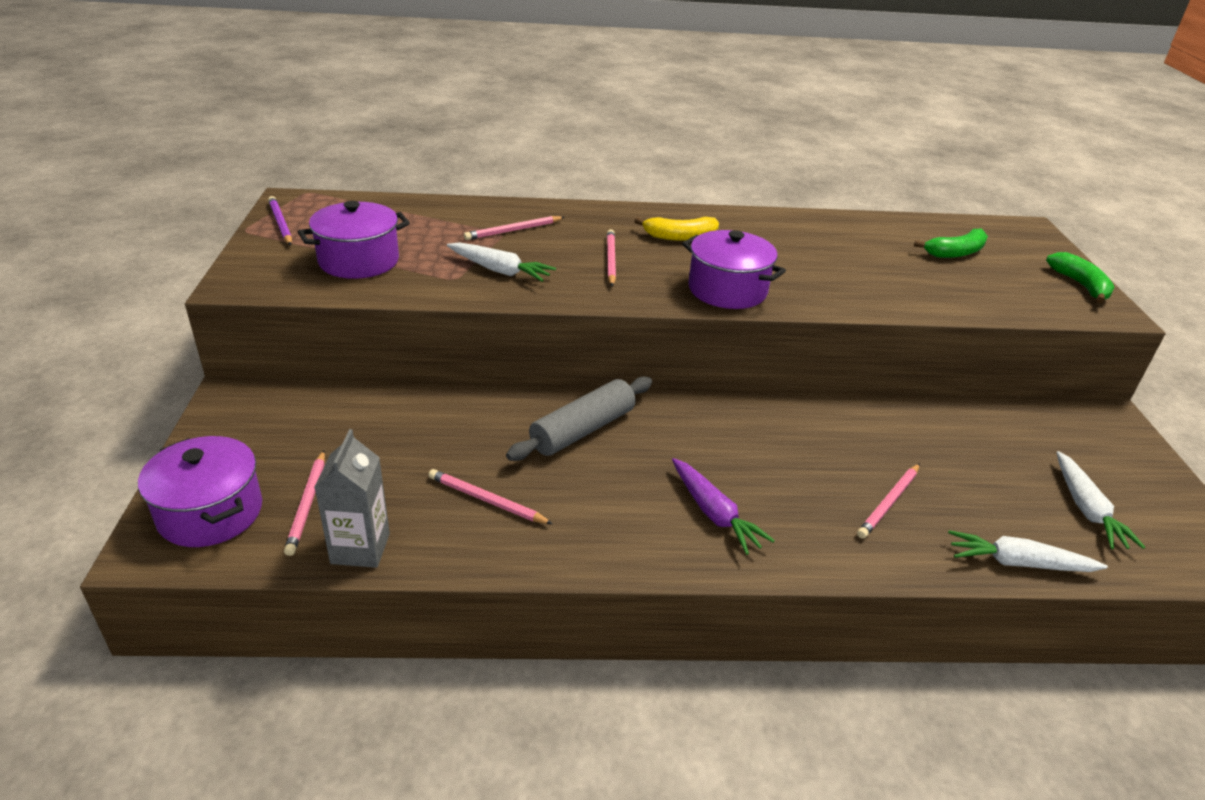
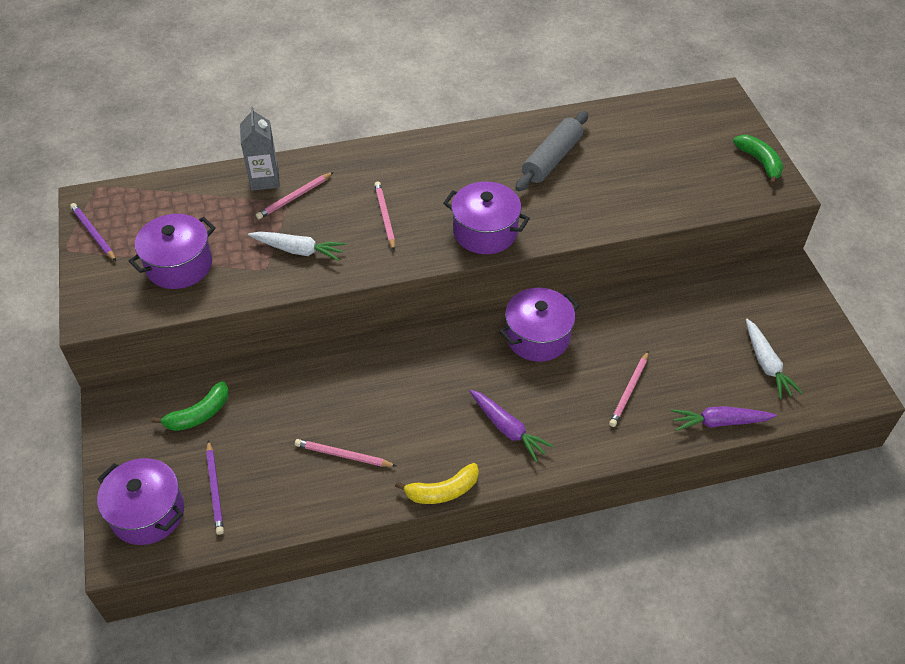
camera: 10 degrees left, 15 degrees up
pink pencil [284,450,325,556] -> purple pencil [206,440,224,535]
grey carton [314,429,390,568] -> grey carton moved to [240,106,280,191]
grey rolling pin [506,376,652,461] -> grey rolling pin moved to [515,111,588,191]
yellow banana [634,217,719,241] -> yellow banana moved to [395,463,479,504]
green banana [914,229,988,258] -> green banana moved to [152,381,229,431]
white carrot [948,530,1108,572] -> purple carrot [671,406,777,431]
none -> purple pot [499,288,580,362]

